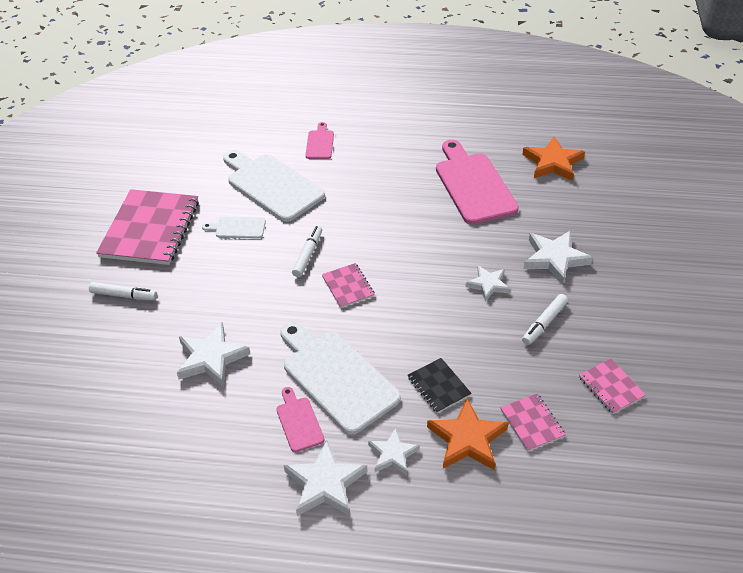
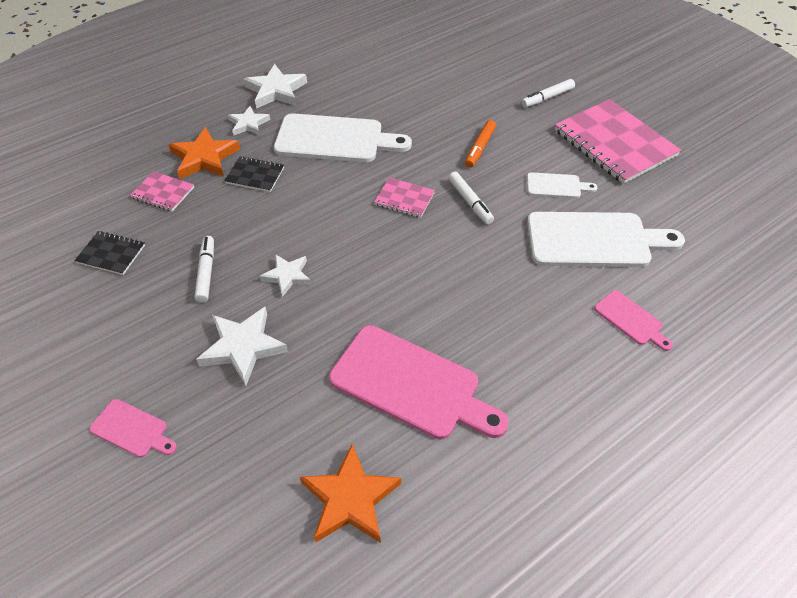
camera: 135 degrees right, 5 degrees up
white star [177,322,251,386] -> none
white cutting board [202,217,266,239] -> white cutting board turned 45 degrees clockwise [527,172,598,198]
pink cutting board [276,387,324,452] -> pink cutting board moved to [89,399,177,458]
pink notebook [579,358,646,414] -> black notebook [74,231,145,275]
none -> orange marker [465,120,496,168]

